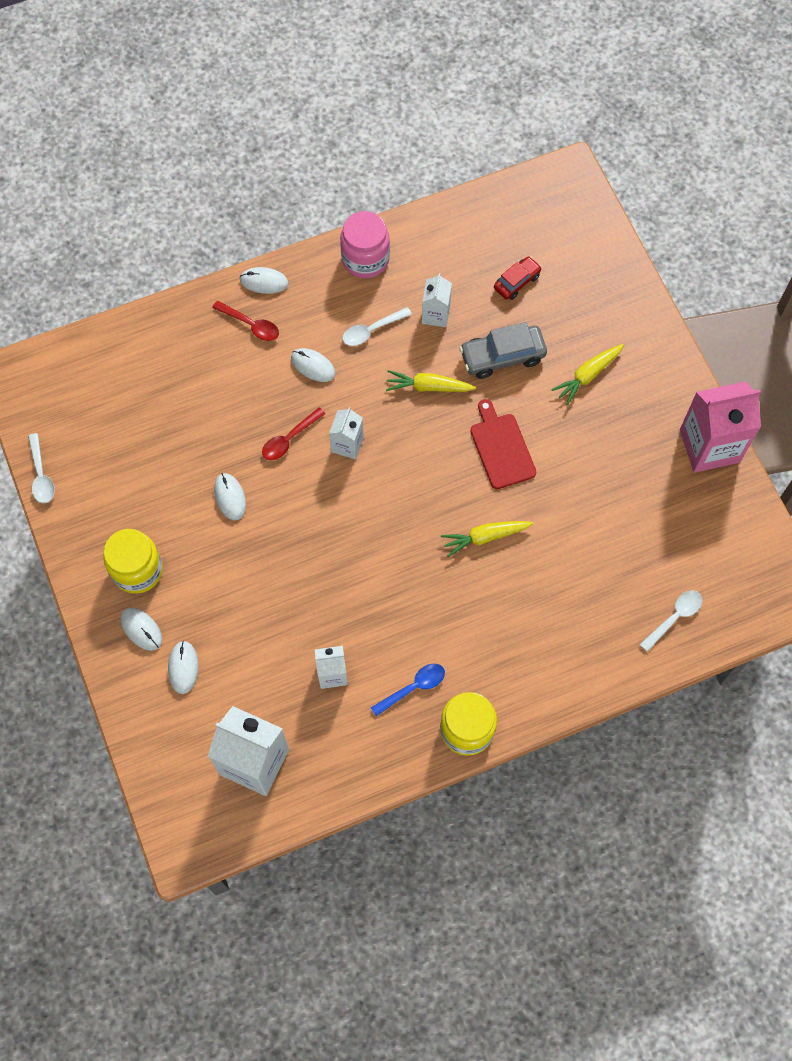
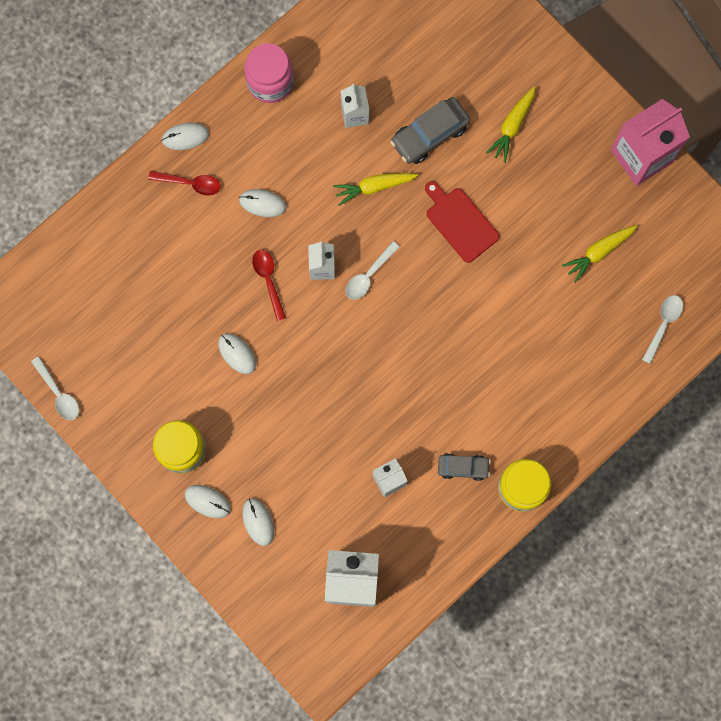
camera: 20 degrees left, 10 degrees up
red spoon [262,407,326,460] -> red spoon turned 135 degrees clockwise [252,250,286,321]
white spoon [342,307,412,346] -> white spoon moved to [345,241,400,300]
blue spoon [371,664,445,716] -> grey car [438,453,491,481]
yellow carrot [441,521,533,557] -> yellow carrot moved to [562,225,637,283]
red car [494,256,542,300] -> none

